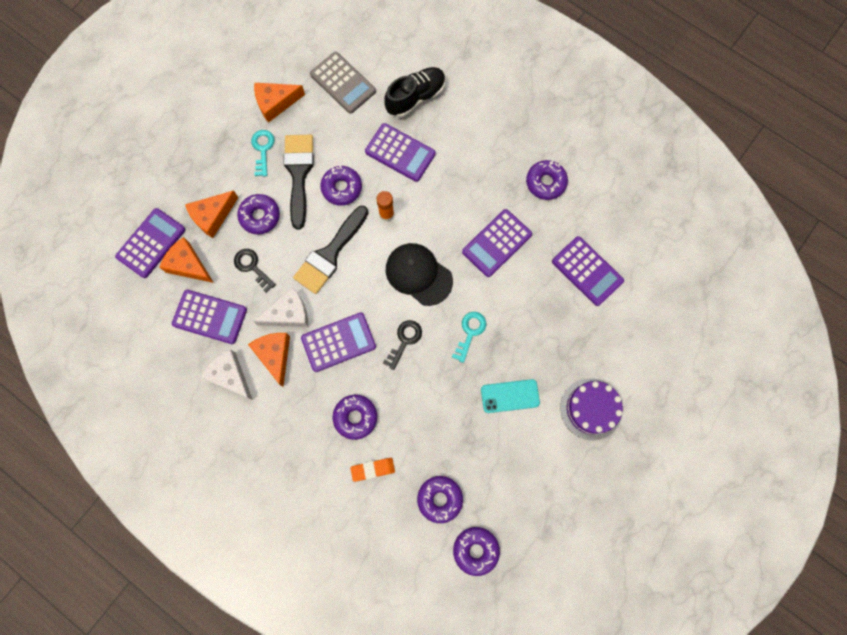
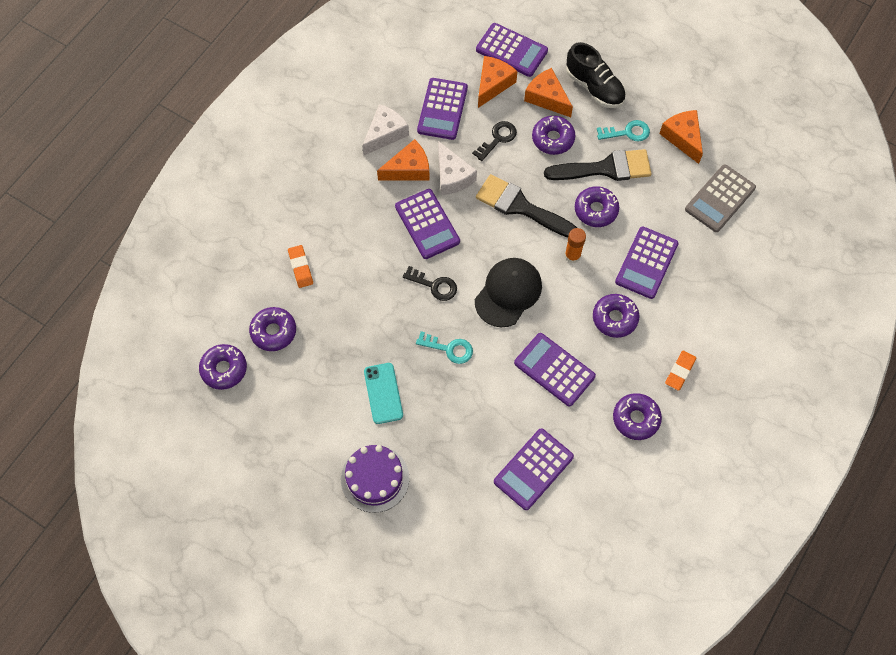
camera: 85 degrees right, 10 degrees down
purple donut [333,395,377,440] -> purple donut moved to [593,294,639,338]
black shoe [384,67,446,117] -> black shoe moved to [566,42,626,108]
none -> orange eraser [665,350,696,391]

